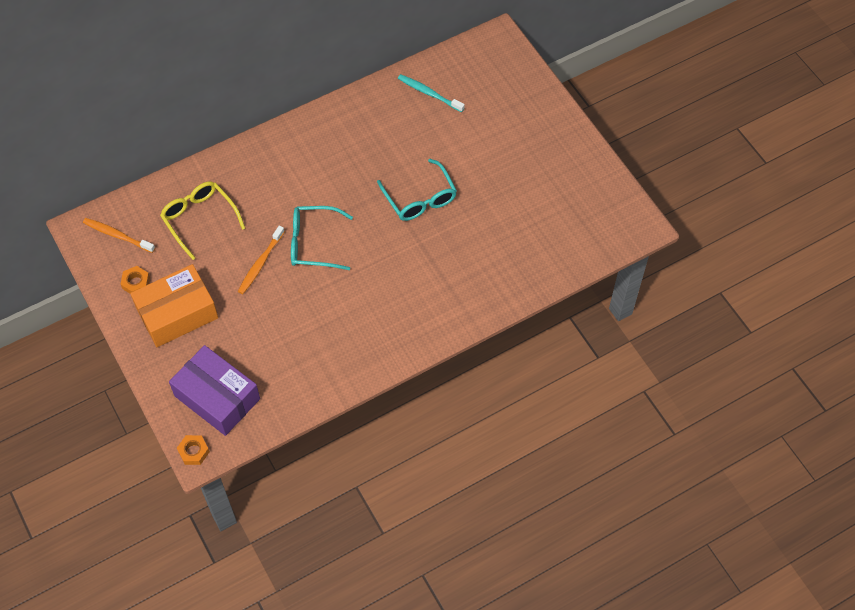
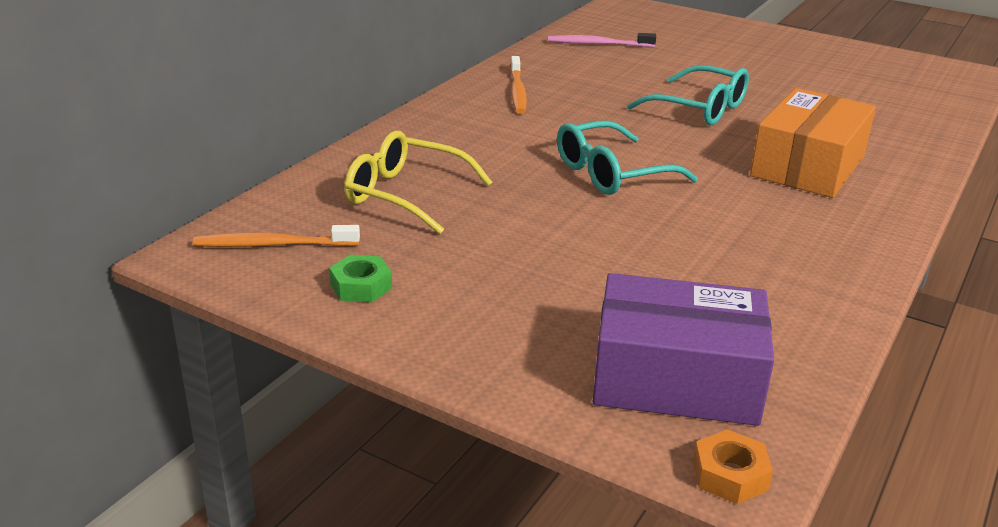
camera: 30 degrees left, 30 degrees down
orange nut [121,266,150,293] -> green nut [329,255,392,302]
orange box [130,264,218,347] -> orange box moved to [750,88,876,198]
orange toothbrush [238,226,285,294] -> orange toothbrush moved to [510,56,527,114]
turquoise toothbrush [398,74,465,112] -> pink toothbrush [548,33,656,47]

